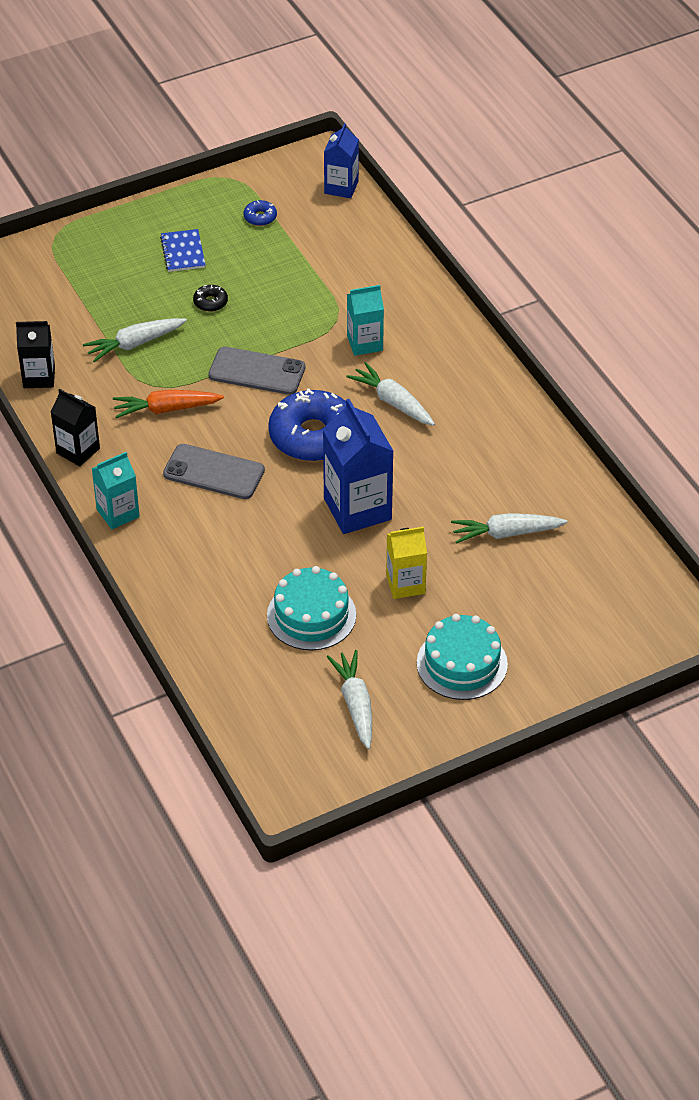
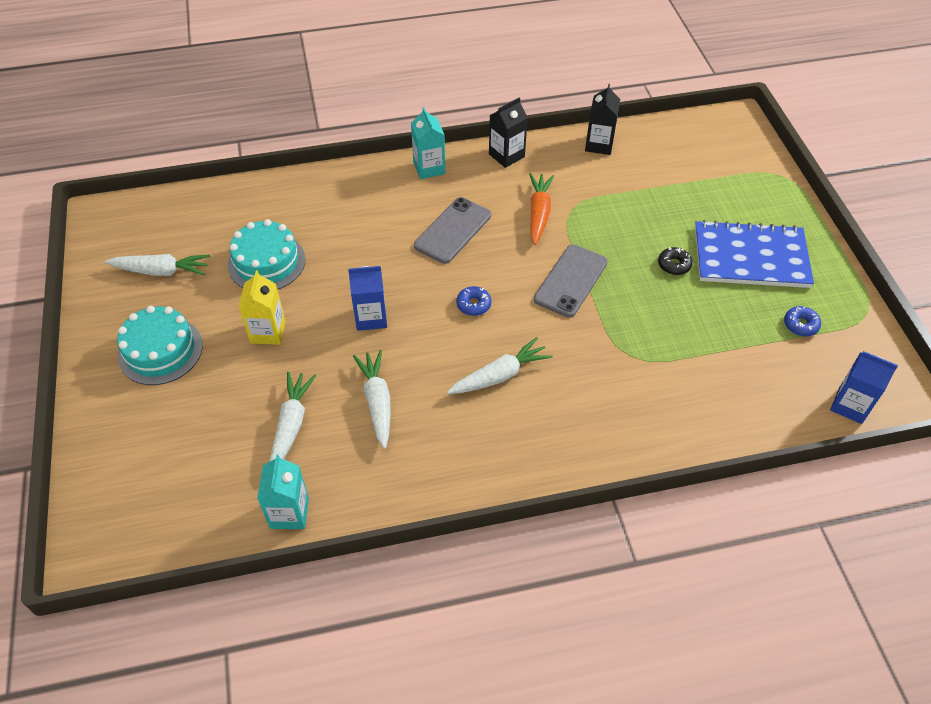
camera: 105 degrees right, 5 degrees up
white carrot [83,318,187,362] -> white carrot moved to [353,350,391,449]
blue notebook [160,229,206,272] -> blue notebook [695,220,814,288], size x2.01
blue donut [268,389,346,461] -> blue donut [456,286,491,316], size x0.41
blue carton [323,399,393,534] -> blue carton [348,266,387,331], size x0.61
turquoise carton [347,285,384,356] -> turquoise carton moved to [257,454,309,529]

